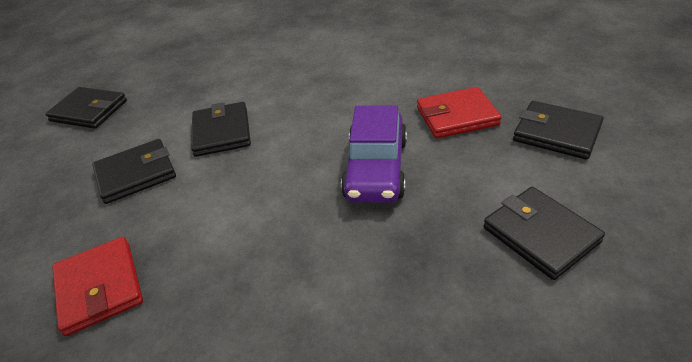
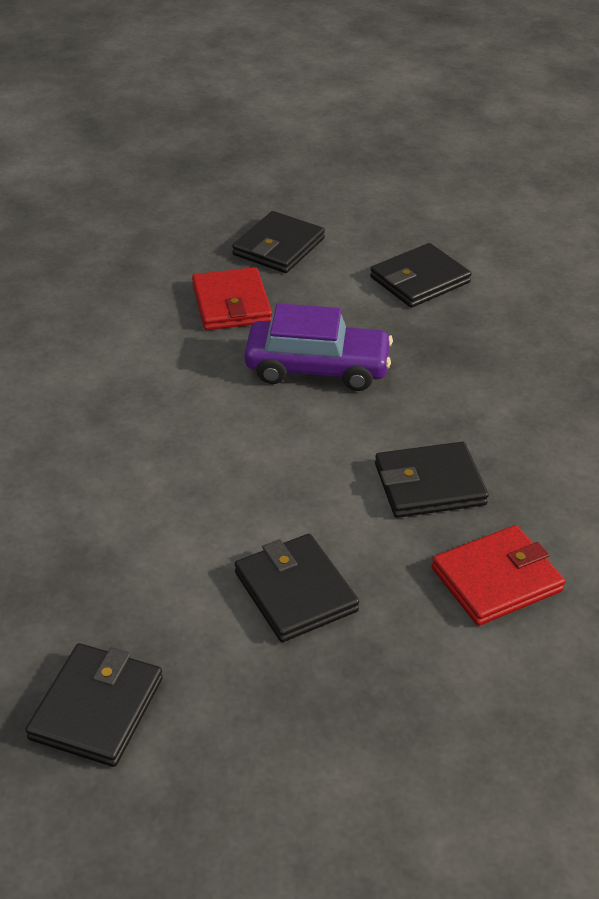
camera: 95 degrees left, 0 degrees up
black wallet [191,102,251,157] -> black wallet moved to [375,442,488,518]

